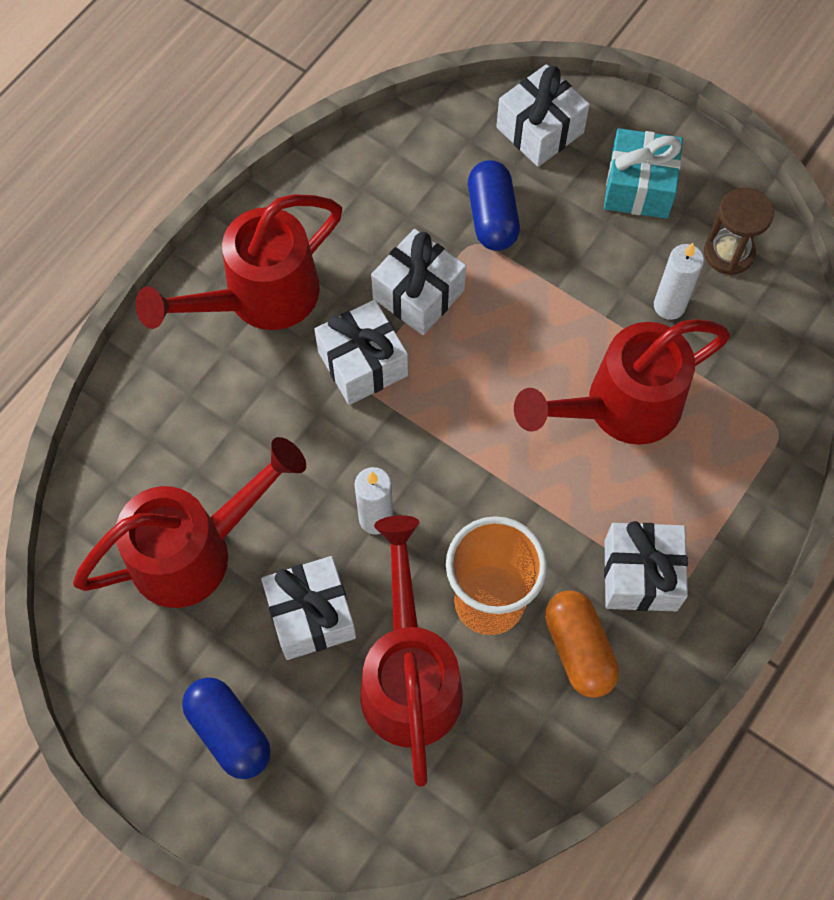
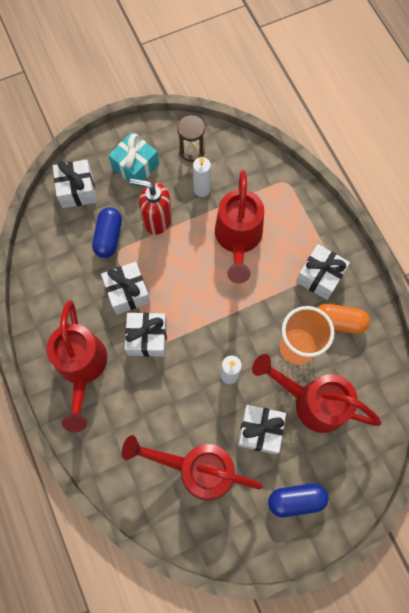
camera: 60 degrees left, 5 degrees up
red watering can [73,437,306,608] -> red watering can turned 75 degrees counterclockwise [122,435,263,501]
blue capsule [468,160,520,251] -> blue capsule turned 75 degrees clockwise [92,207,122,258]
none -> red soap dispenser [130,178,172,235]

